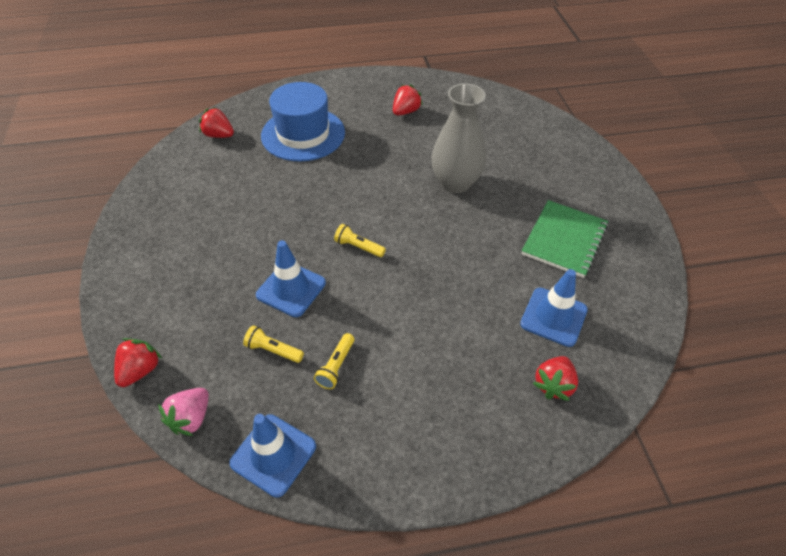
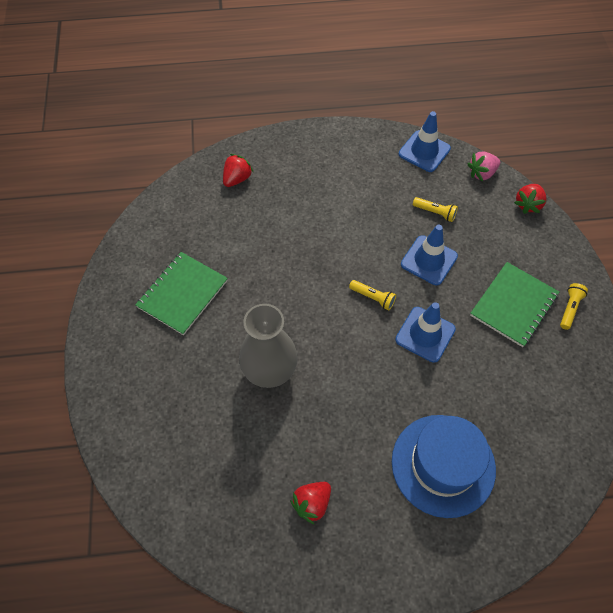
camera: 175 degrees left, 10 degrees up
pink strawberry [158,388,209,436] -> pink strawberry turned 150 degrees counterclockwise [468,152,500,181]
red strawberry [199,107,234,138] -> none
yellow flashlight [314,333,354,389] -> yellow flashlight moved to [560,283,588,330]
blue traffic cone [520,269,588,347] -> blue traffic cone moved to [395,302,456,363]
none -> green notebook [470,262,559,347]

